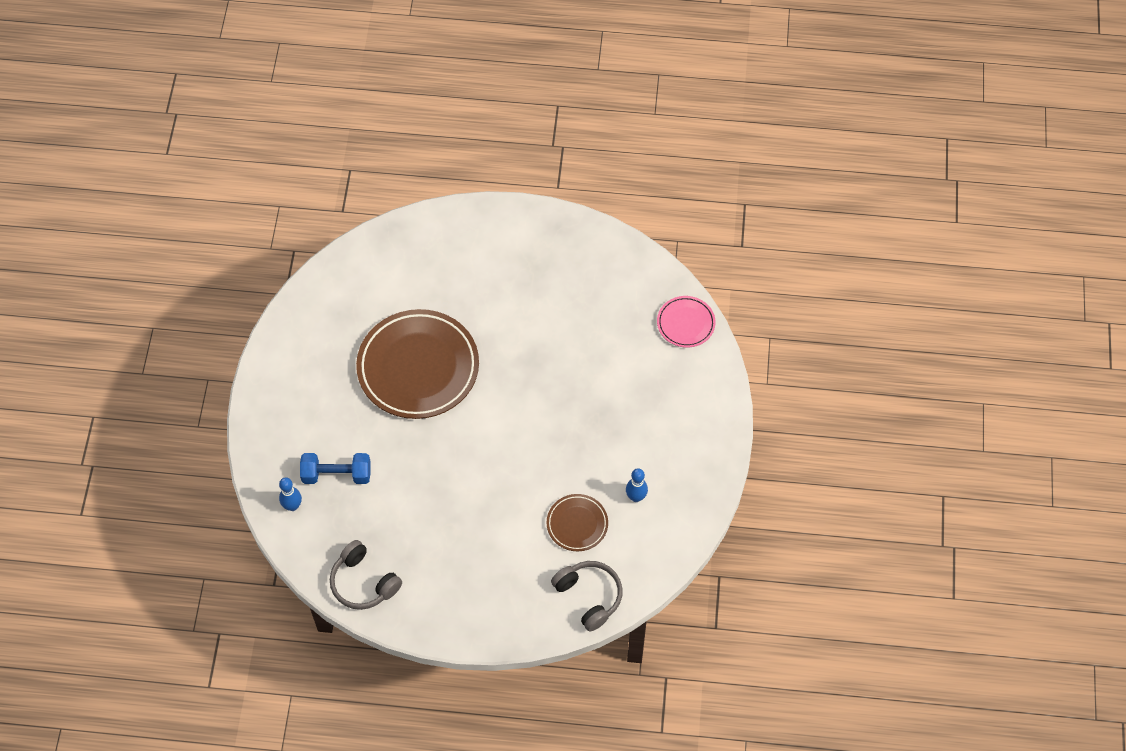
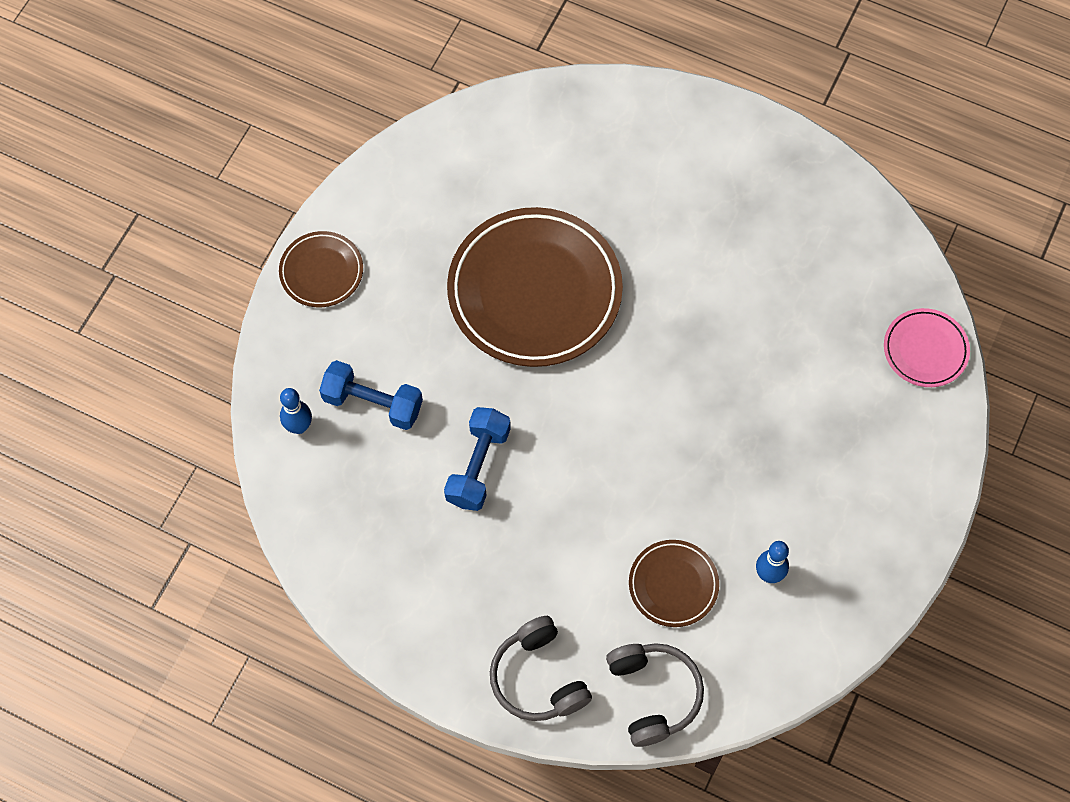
camera: 20 degrees right, 5 degrees up
grey headphones [330,540,402,610] -> grey headphones moved to [490,616,592,721]
none -> brown plate [279,231,363,307]
none -> blue dumbbell [444,407,511,511]

